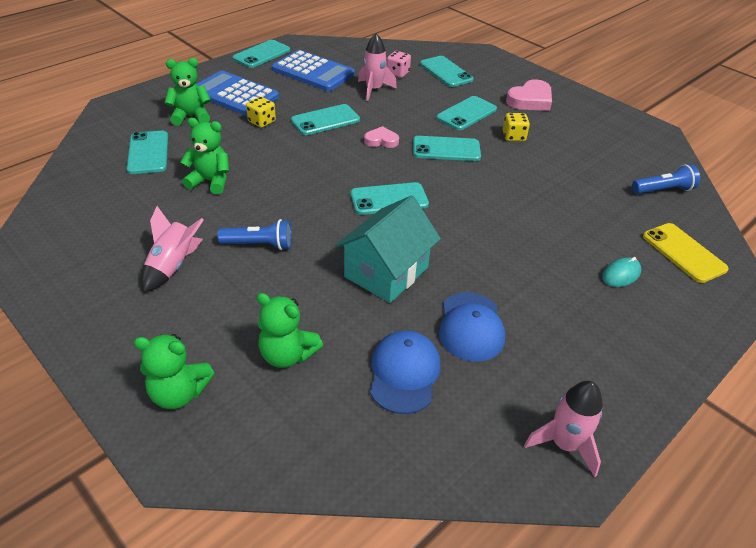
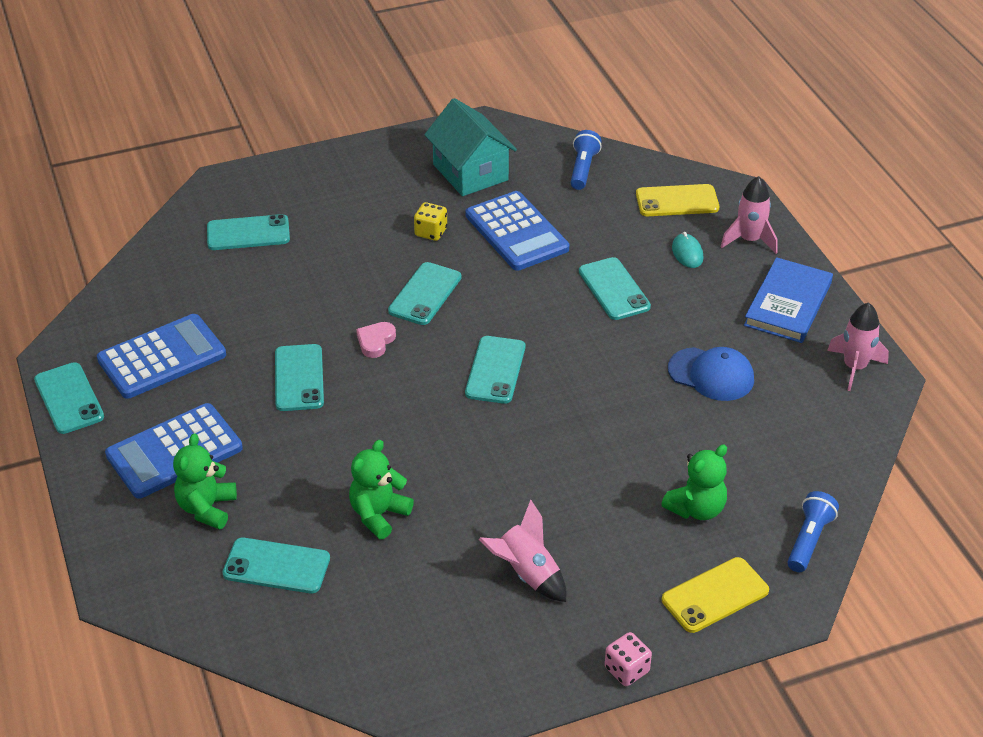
camera: 65 degrees left, 0 degrees up
green teddy bear [134,334,214,409] -> yellow phone [662,557,769,633]
blue flashlight [217,219,292,250] -> blue flashlight moved to [787,491,839,572]
yellow dice [246,96,276,128] -> none
turquoise house [335,195,441,303] -> turquoise house moved to [424,98,517,196]
pink rocket [358,33,397,101] -> pink rocket moved to [721,176,778,254]
blue cap [370,330,441,414] -> none
pink dice [387,51,411,78] -> pink dice moved to [605,632,652,686]
turquoise phone [436,96,497,130] -> turquoise phone moved to [579,257,651,320]
pink heart [506,79,552,111] -> none
none -> blue calculator [466,191,569,271]
none -> blue book [744,257,833,343]

